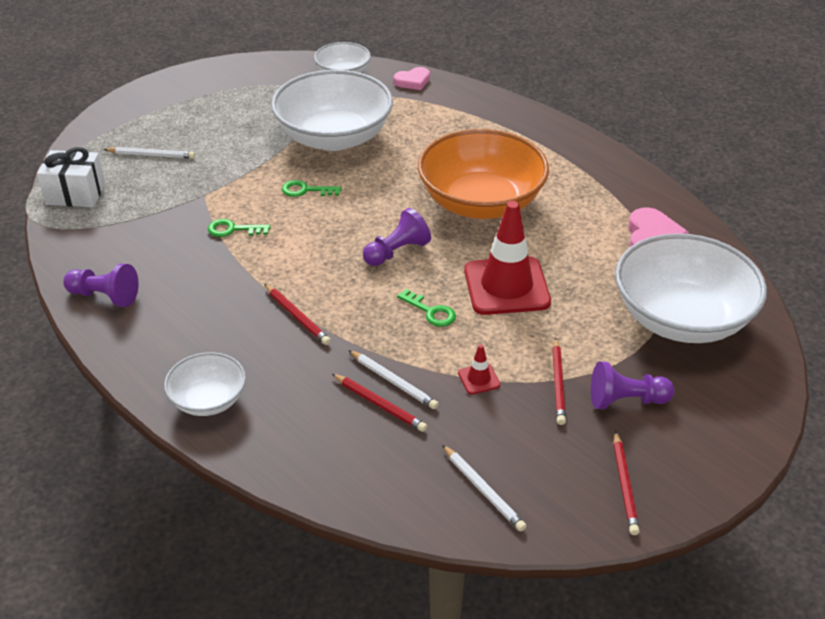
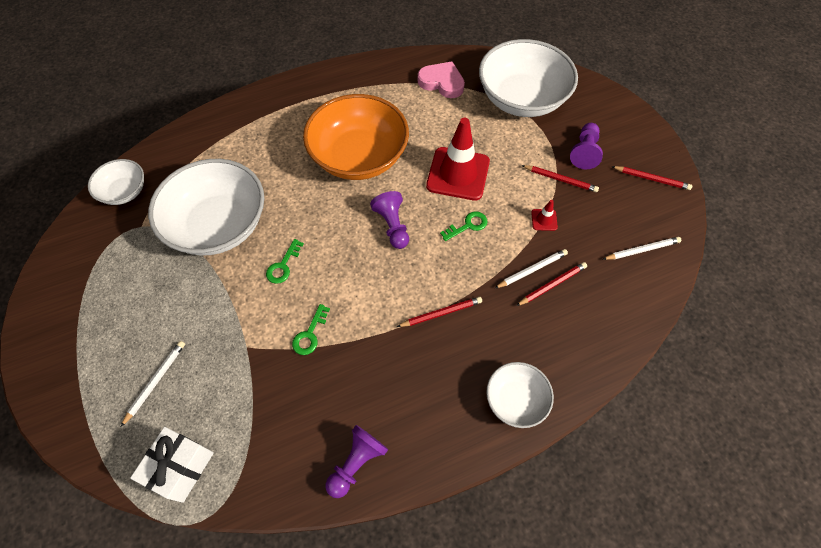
camera: 70 degrees left, 20 degrees up
pink heart [394,67,430,90] -> none

